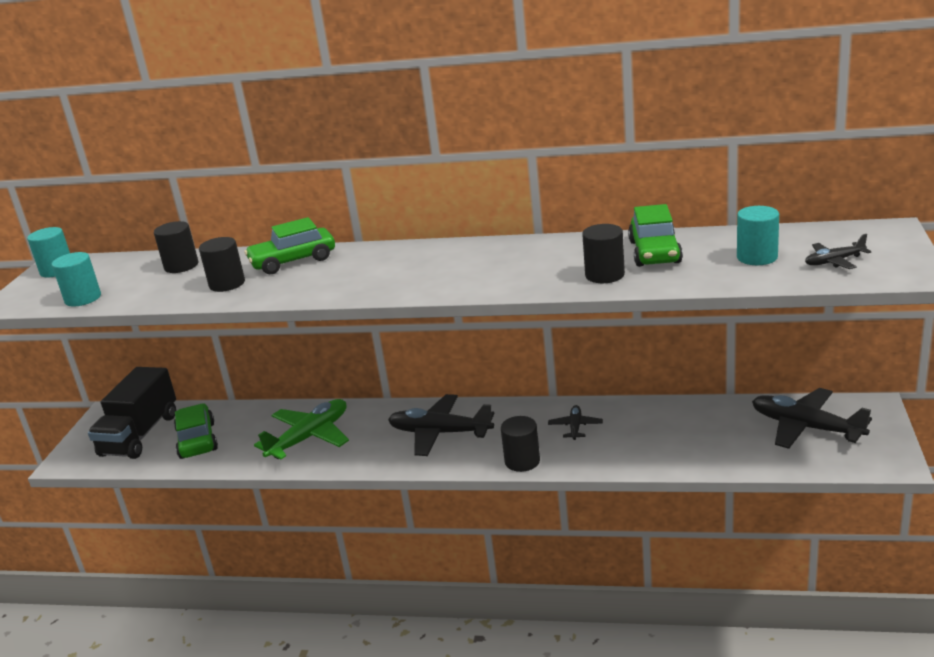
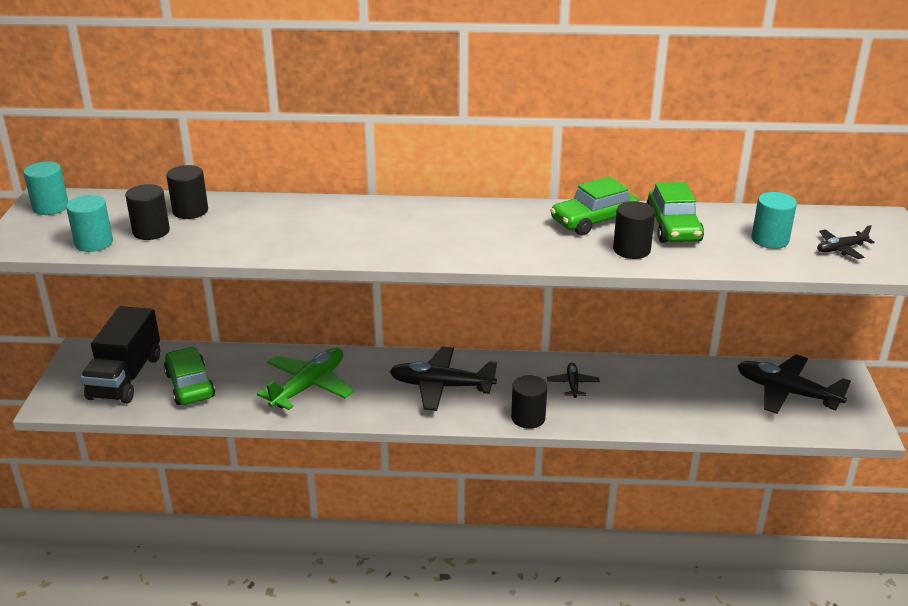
camera: 10 degrees left, 5 degrees up
black cylinder [199,237,245,292] -> black cylinder moved to [125,184,170,240]
green car [244,217,335,274] -> green car moved to [550,177,639,236]

